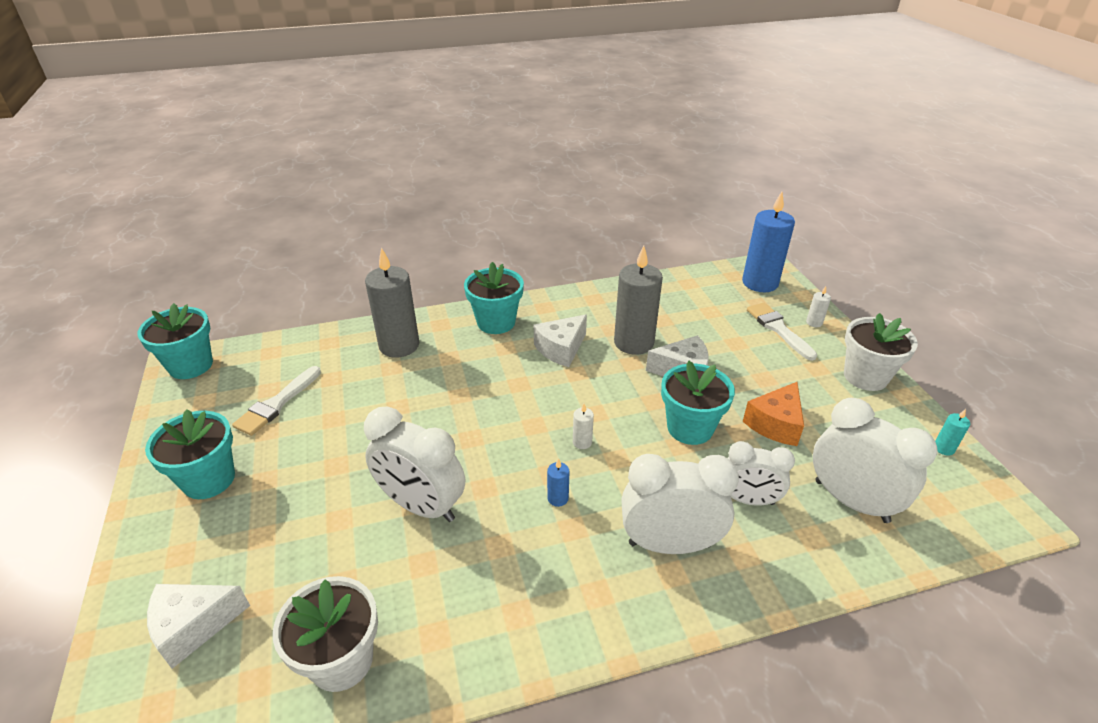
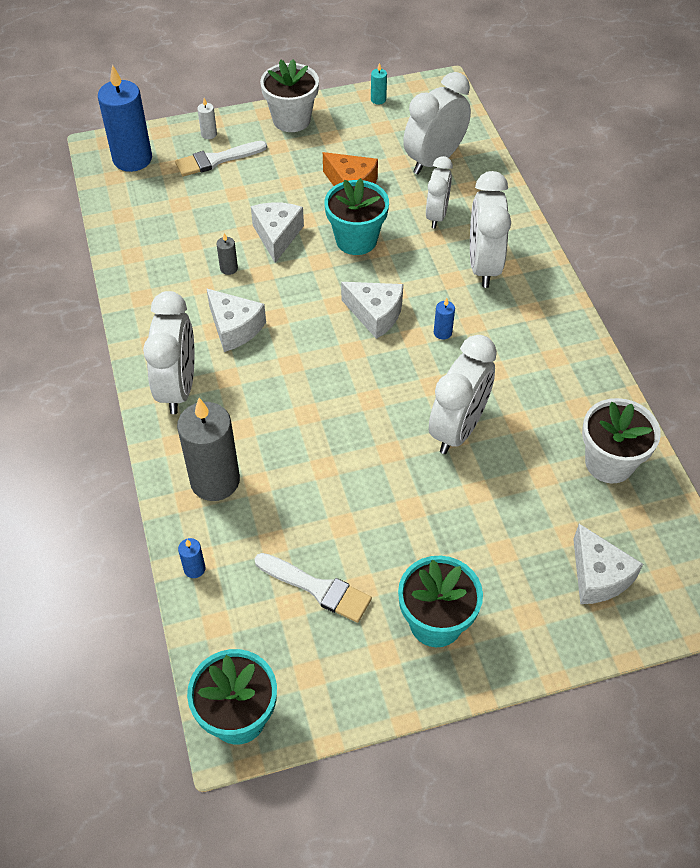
camera: 90 degrees left, 15 degrees up
turquoise flower pot [464,262,524,334] -> white clock [143,291,195,414]
white candle [573,404,594,449] -> white cheese [341,282,403,339]
grey candle [614,246,663,355] -> grey candle [217,233,238,275], size x0.41
none -> blue candle [178,538,206,578]

